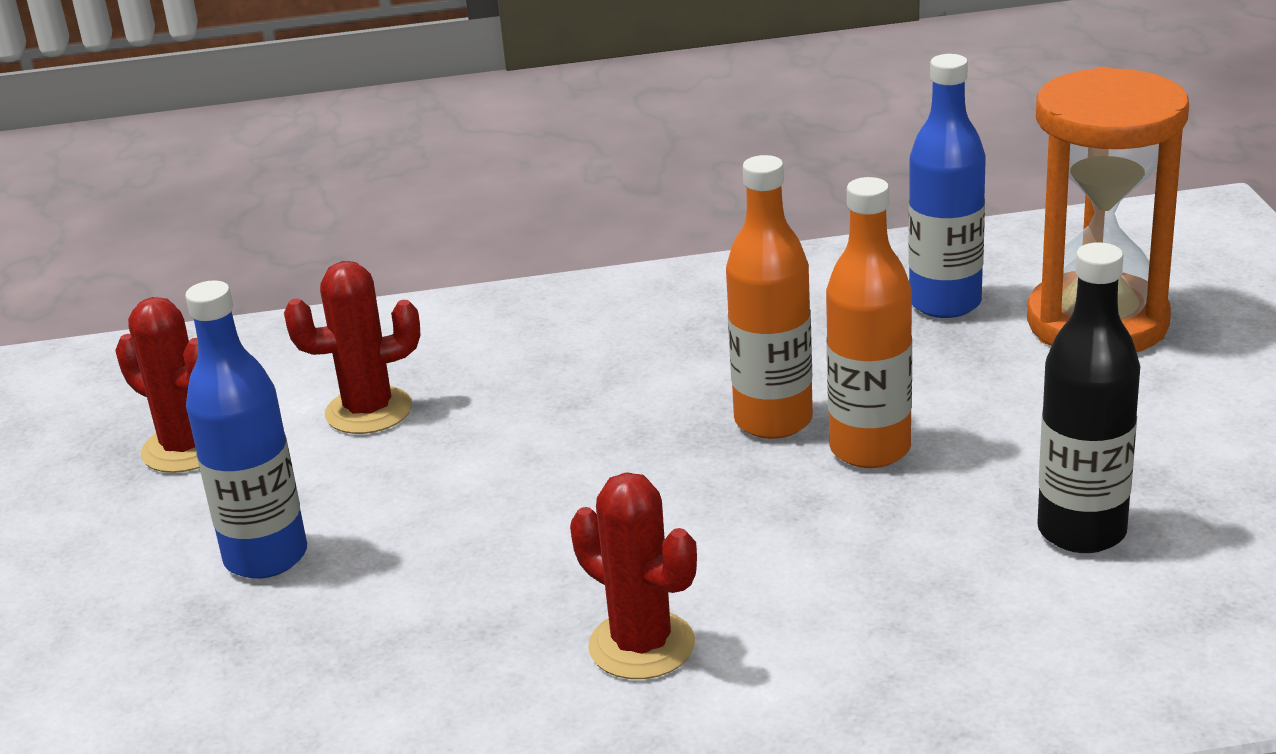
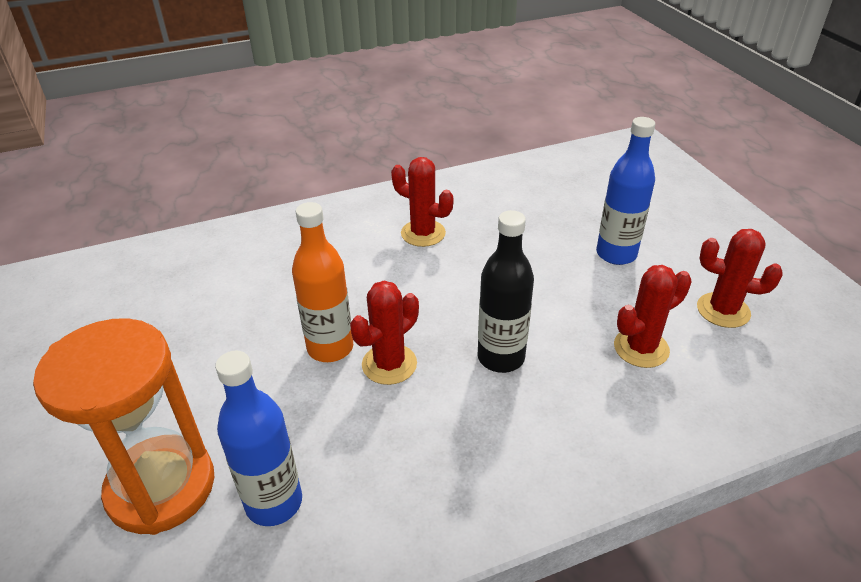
camera: 165 degrees right, 10 degrees up
orange bottle [726,155,813,439] -> red cactus [350,280,419,385]
black bottle [1037,242,1140,553] -> black bottle moved to [478,210,534,373]

